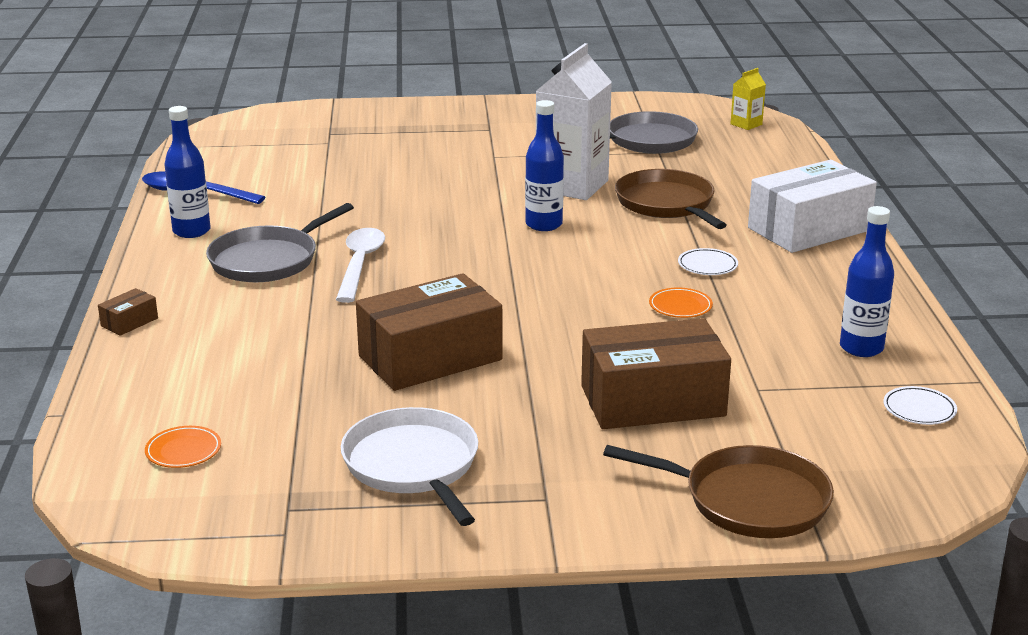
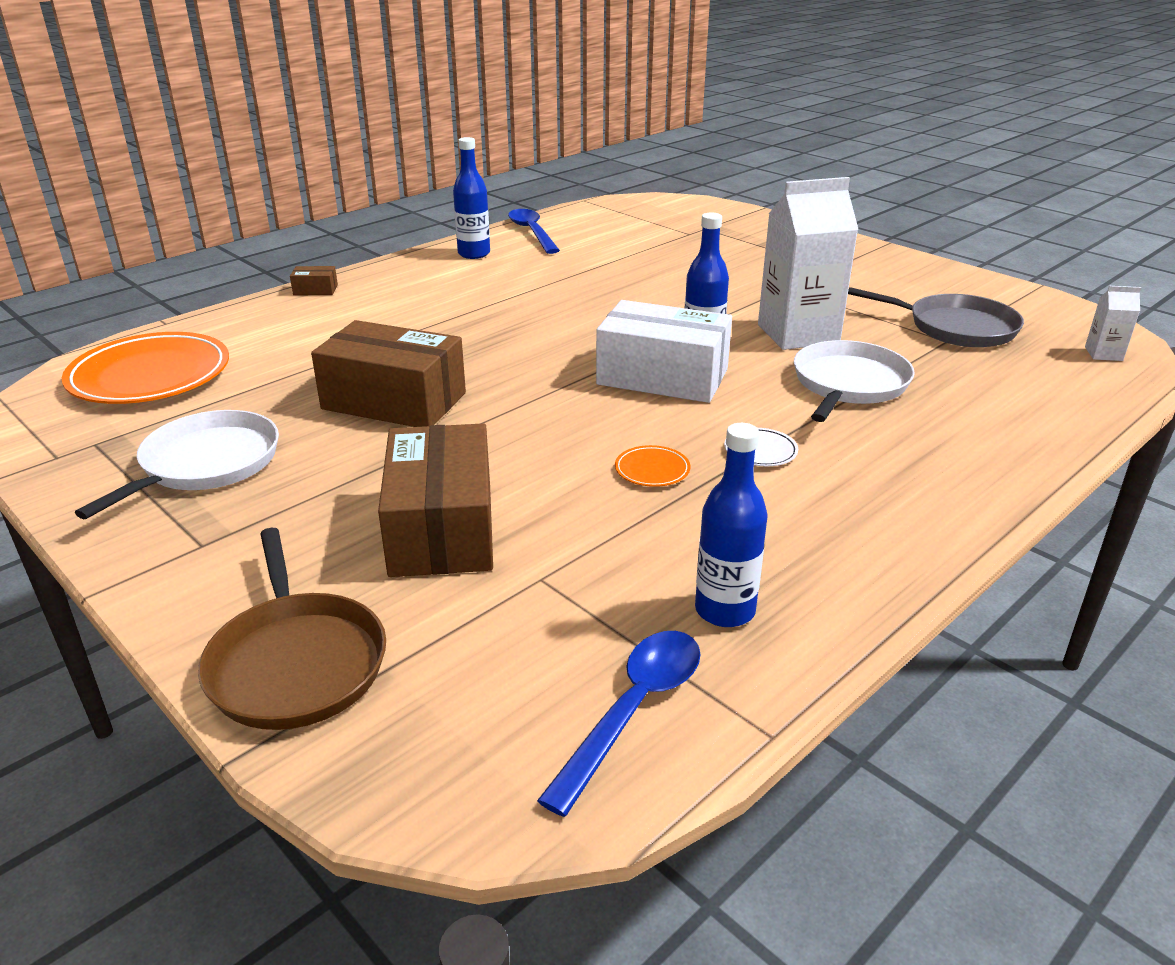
camera: 50 degrees right, 5 degrees up
orange plate [145,426,221,468] -> orange plate [62,332,229,404], size x2.42
grey pan [206,203,354,282] -> none
white spoon [336,228,385,303] -> none
brown box [581,318,731,429] -> brown box turned 45 degrees clockwise [378,423,493,577]
brown pan [615,169,726,229] -> white pan [794,340,915,422]
yellow carton [731,68,766,130] -> white carton [1085,286,1141,361]
white box [748,160,877,253] -> white box moved to [596,300,732,403]
white plate [883,386,957,425] -> blue spoon [537,631,701,817]

